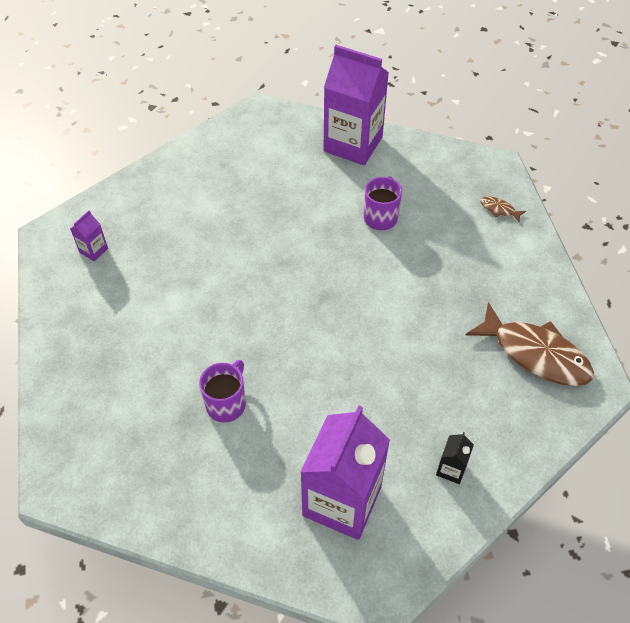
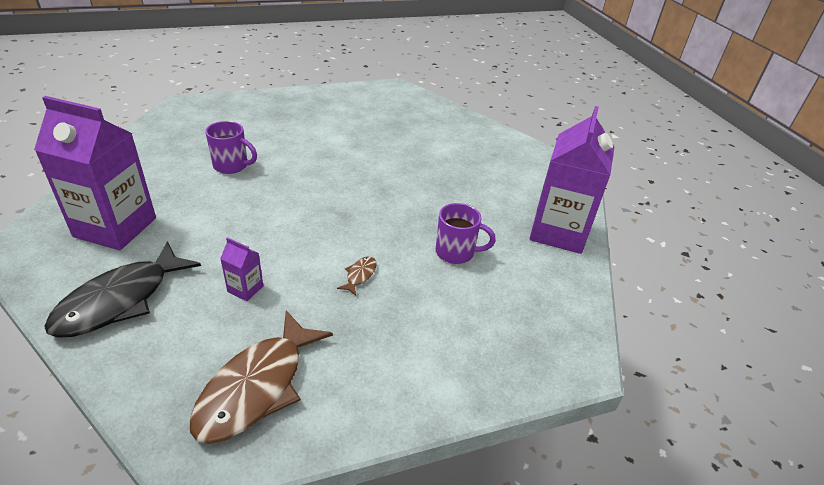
camera: 80 degrees right, 15 degrees down
purple carton [70,210,108,261] -> purple carton moved to [220,237,263,301]
black carton [436,432,474,484] -> black fish [44,241,201,338]
brown fish [480,197,526,223] -> brown fish moved to [337,256,376,296]

